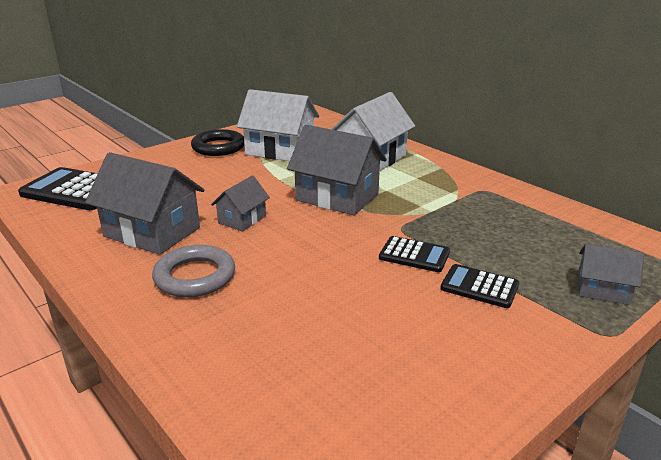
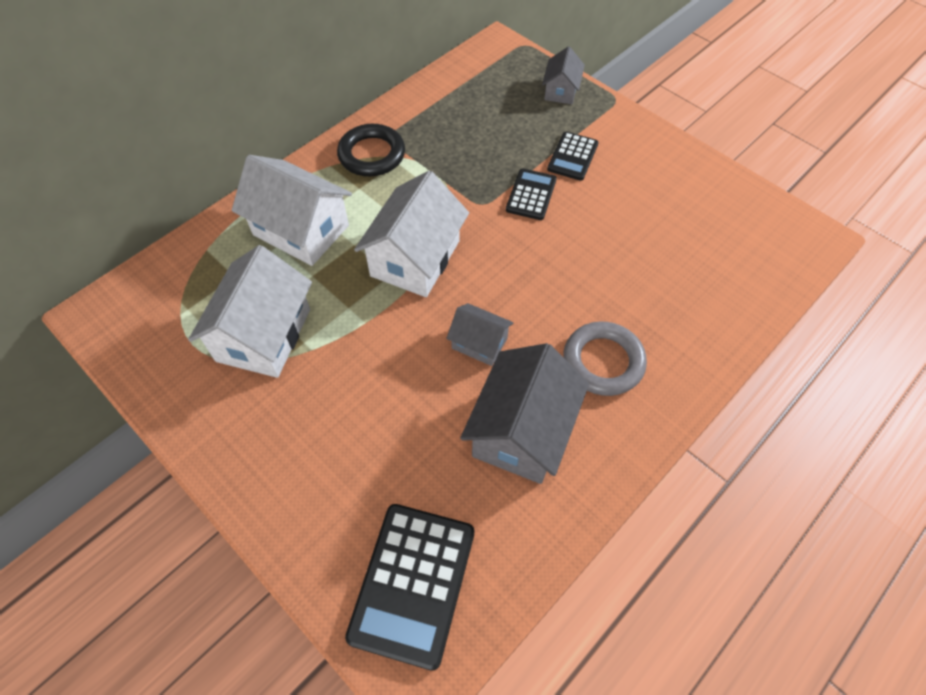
camera: 95 degrees left, 30 degrees up
black ring [191,129,244,156] -> black ring moved to [337,124,405,176]
grey house [287,125,387,215] -> white house [354,171,469,297]

